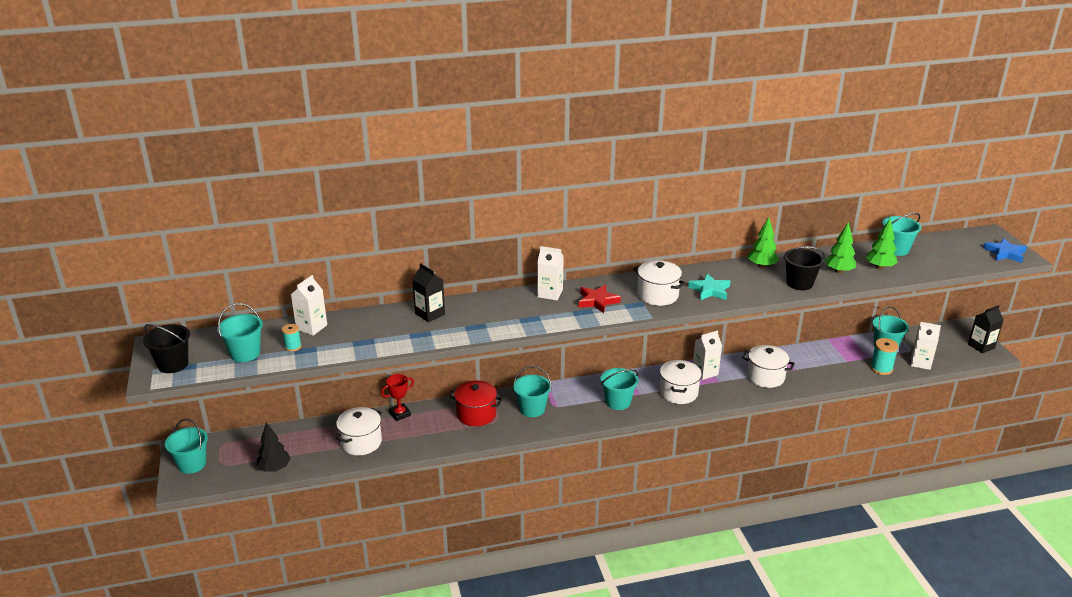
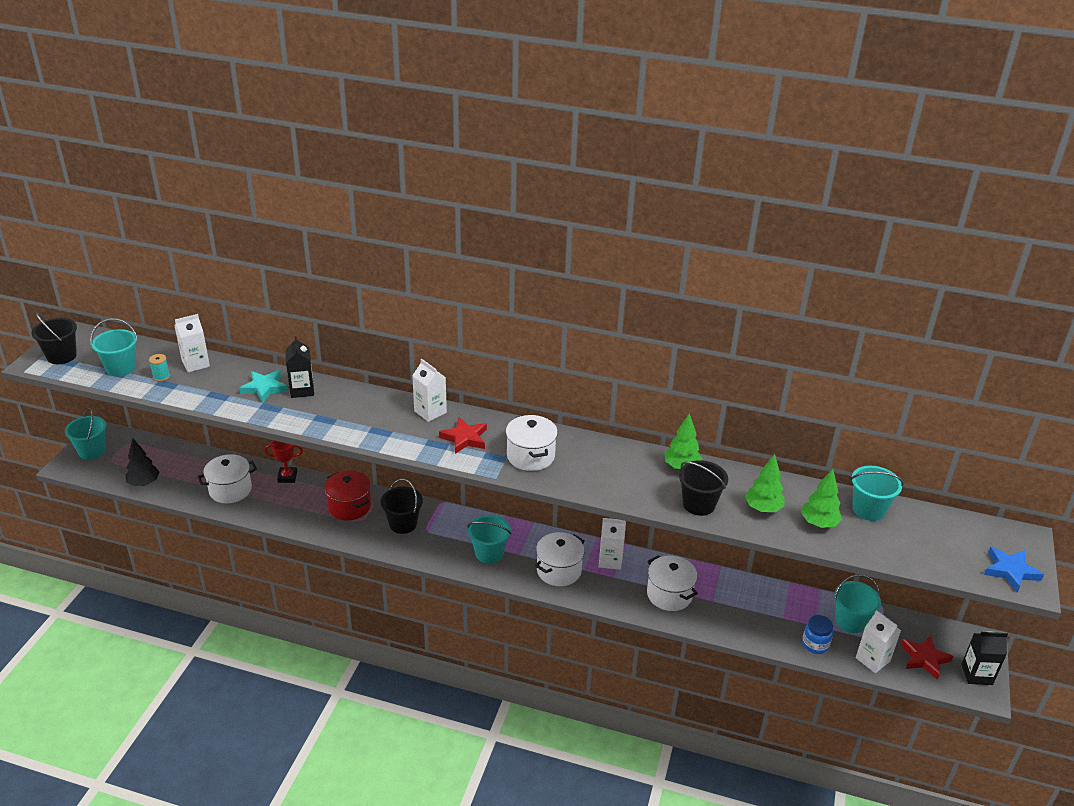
camera: 30 degrees right, 5 degrees up
turquoise bucket [513,366,552,417] -> black bucket [381,478,423,534]
turquoise star [688,273,731,300] -> turquoise star moved to [239,370,288,403]
turquoise spool [870,338,899,375] -> blue jar [802,615,833,654]
none -> red star [901,635,954,680]

